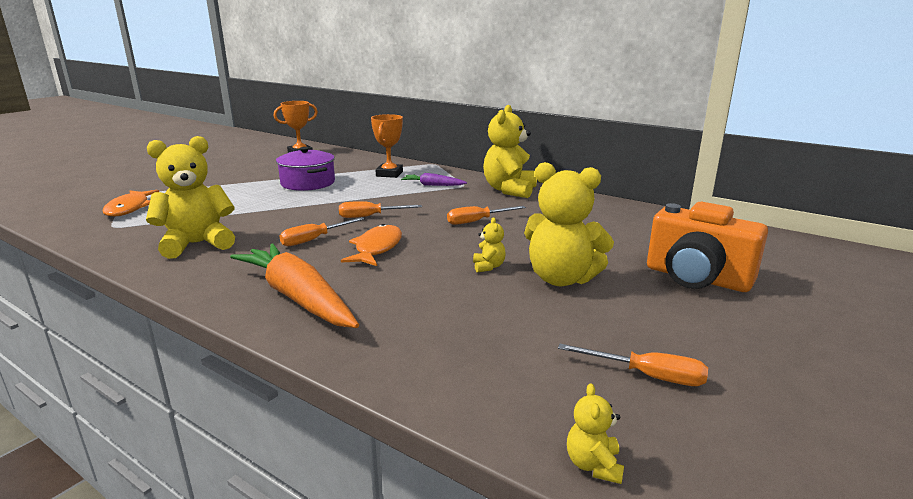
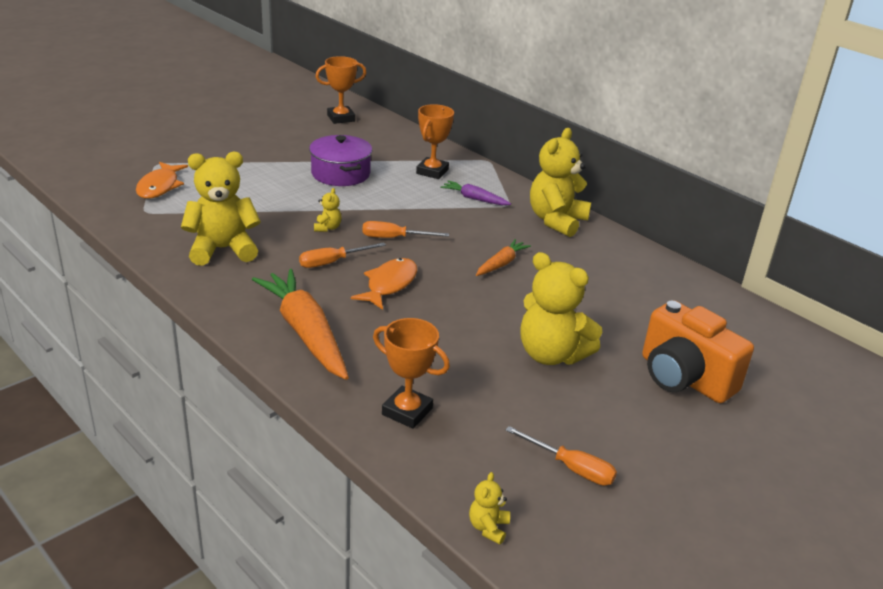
camera: 10 degrees right, 10 degrees up
orange screwdriver [447,206,526,225] -> orange carrot [476,239,531,276]
yellow teddy bear [473,217,506,273] -> yellow teddy bear moved to [314,188,341,232]
none -> orange trophy [373,318,450,429]

